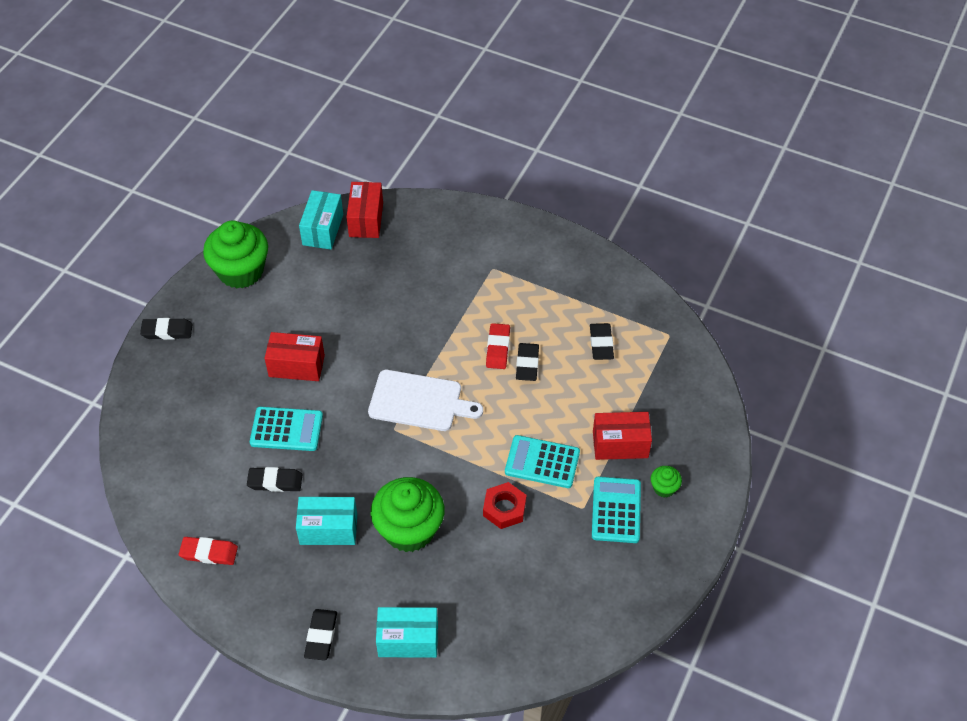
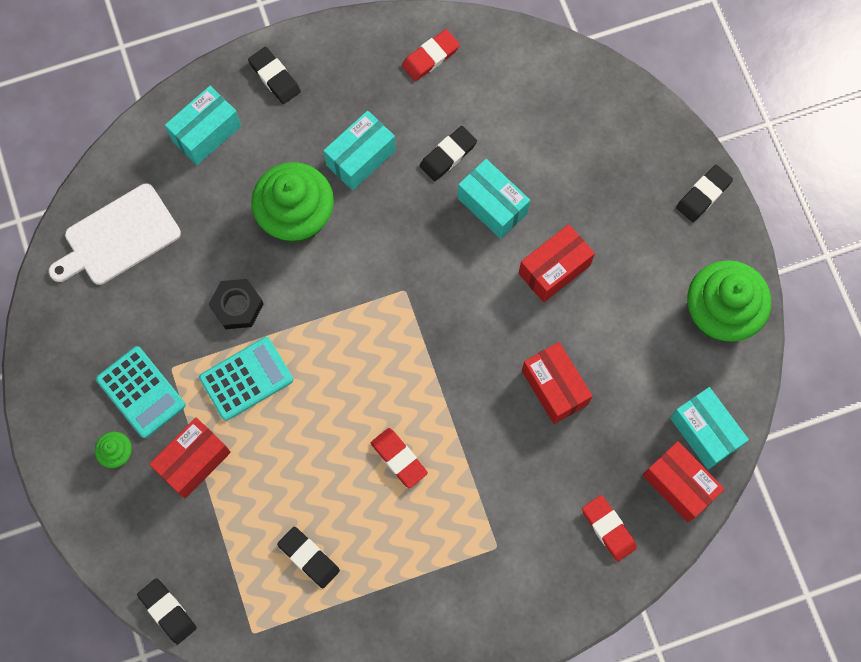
camera: 135 degrees right, 20 degrees up
turquoise calculator [250,407,323,451] -> turquoise box [458,159,530,239]
white cutting board [368,370,483,431] -> white cutting board moved to [49,184,181,285]
red nut [483,482,527,529] -> black nut [209,279,263,329]
black eraser [516,343,539,381] -> black eraser moved to [137,578,197,644]
none -> red box [522,342,593,424]
none -> red eraser [582,495,637,562]

